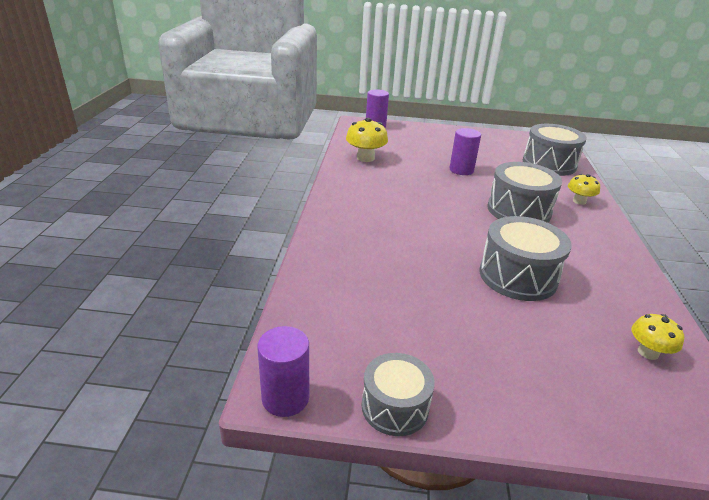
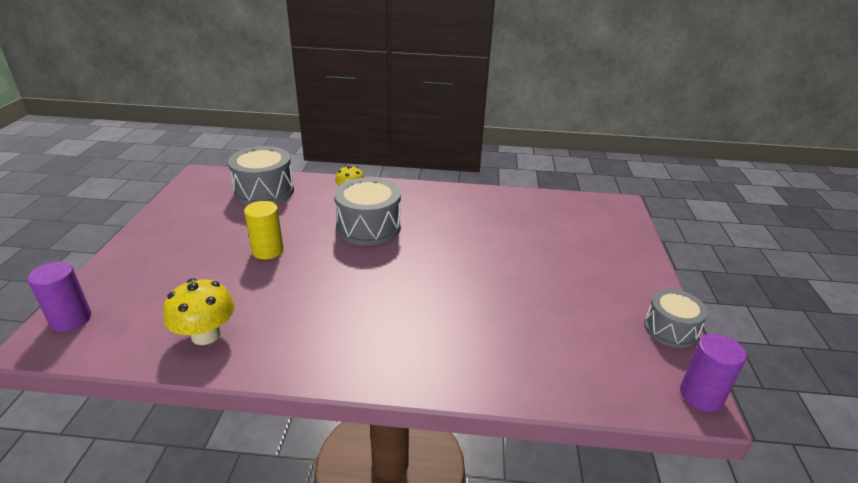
camera: 90 degrees left, 0 degrees up
purple cylinder [450,128,481,175] -> yellow cylinder [244,201,284,260]
grey drum [479,216,572,301] -> none
yellow mushroom [631,314,684,360] -> none

